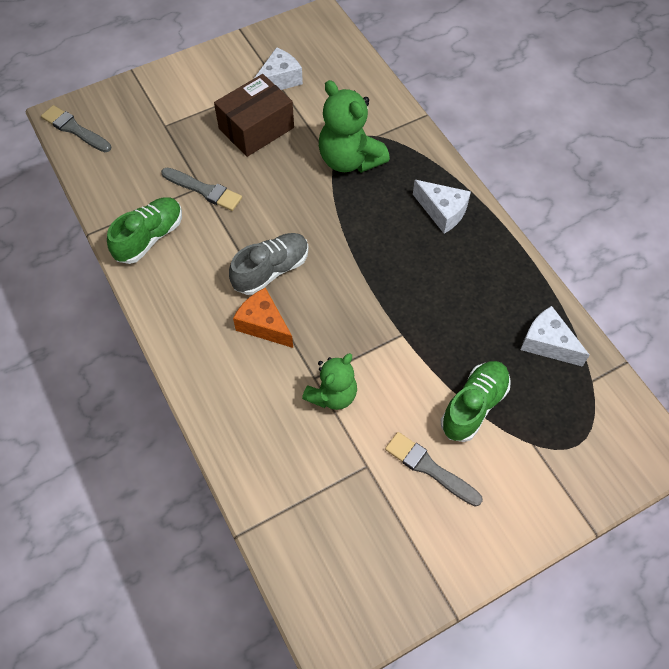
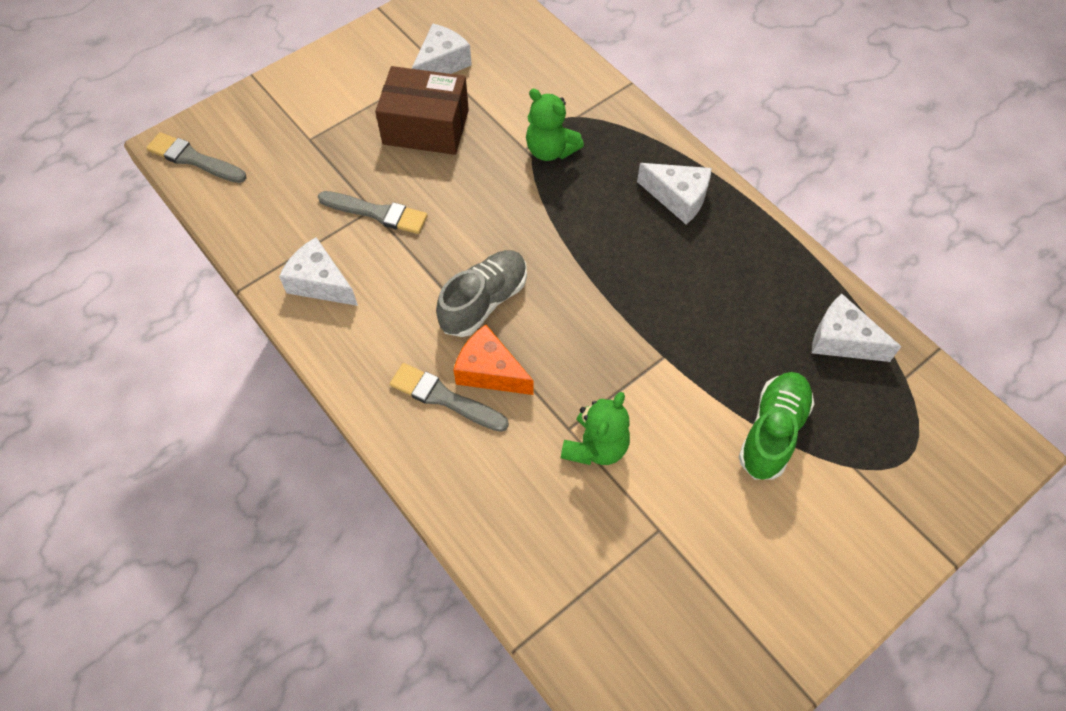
camera: 10 degrees left, 0 degrees up
green shoe [107,198,182,264] -> white cheese [279,237,358,306]
brown box [214,74,294,157] -> brown box turned 60 degrees clockwise [375,66,469,155]
green teddy bear [319,80,390,173] -> green teddy bear [526,89,584,161], size x0.66
grey brush [385,432,483,507] -> grey brush moved to [390,363,509,432]

